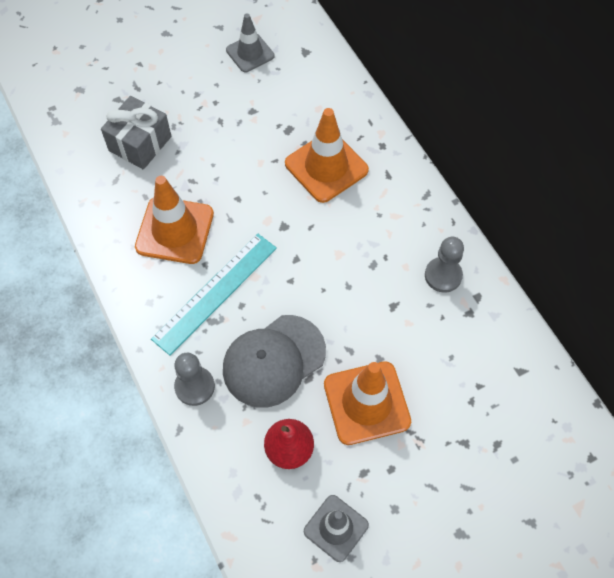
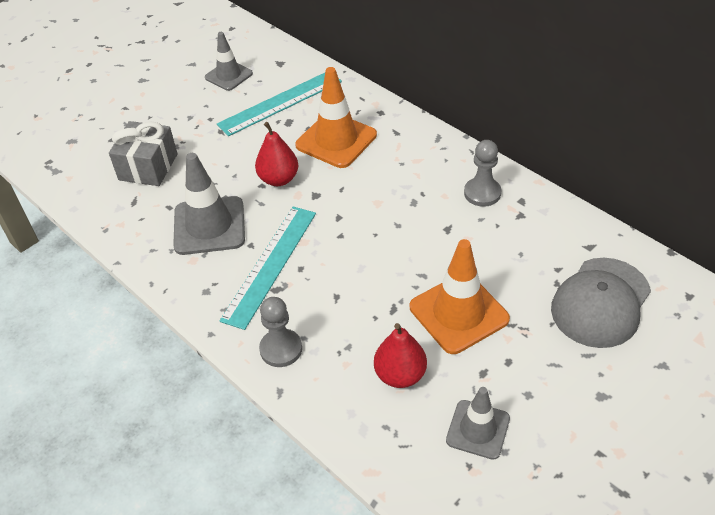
camera: 15 degrees left, 15 degrees down
orange traffic cone [135,176,214,264] -> grey traffic cone [173,153,245,255]
grey cap [223,315,326,407] -> grey cap moved to [551,258,651,348]
none -> turquoise ruler [217,73,342,136]
none -> red pear [255,122,298,186]

